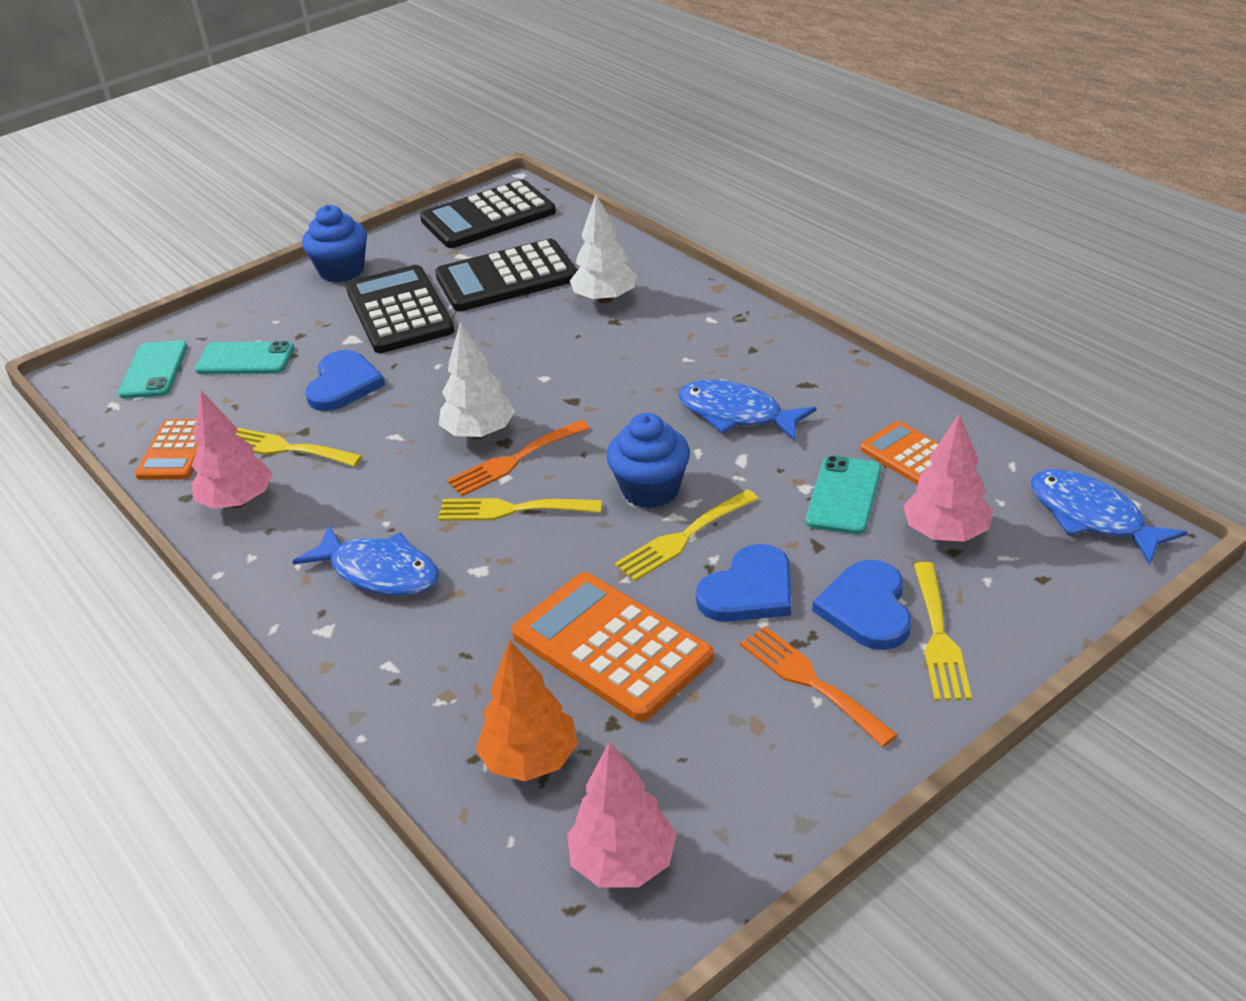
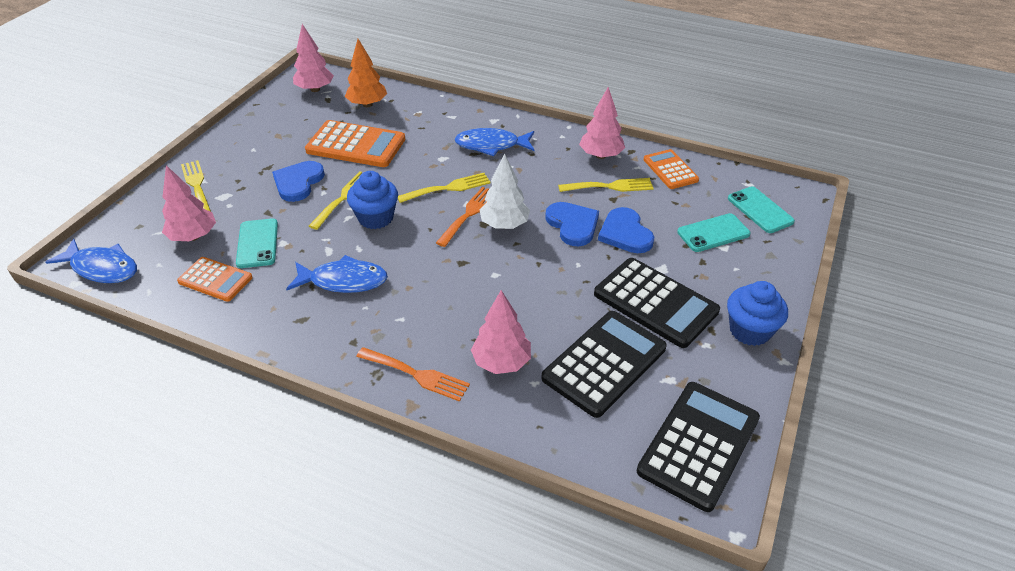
camera: 150 degrees right, 5 degrees up
white tree [570,194,637,304] -> pink tree [471,290,531,374]
orange fork [740,626,898,747] -> orange fork moved to [356,347,470,402]
blue heart [812,560,912,650] -> blue heart moved to [545,202,599,246]

